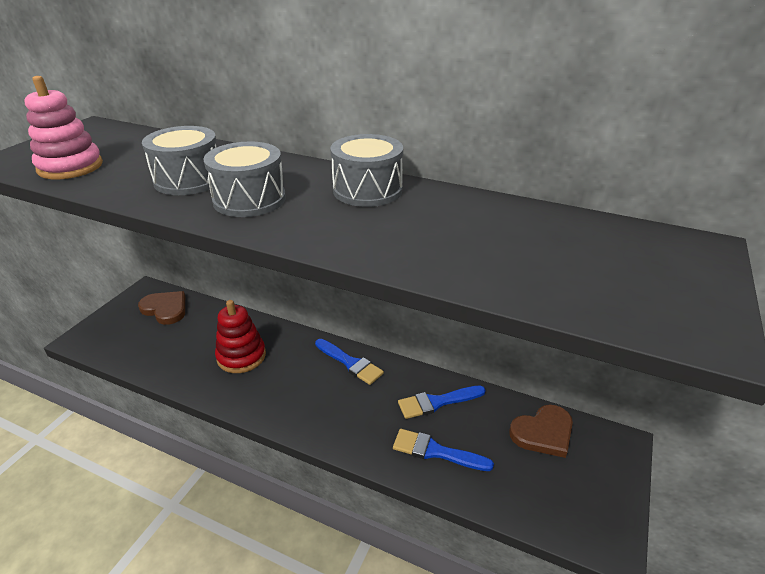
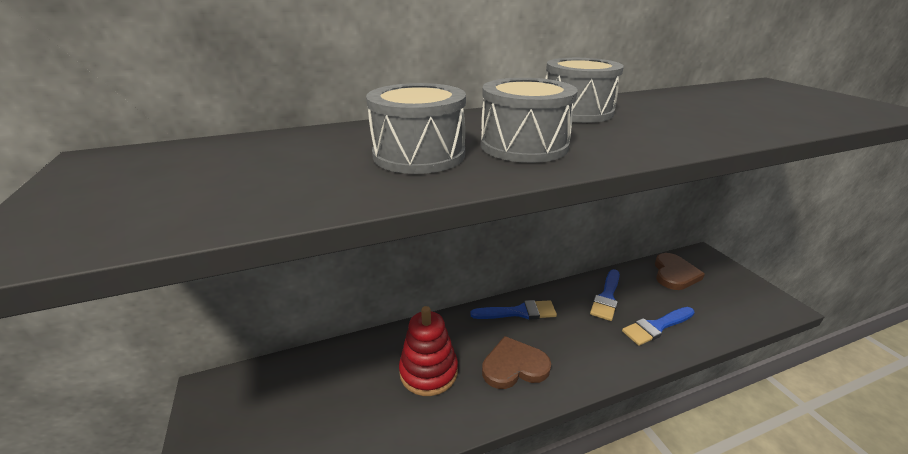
camera: 45 degrees left, 5 degrees down
pink stacking toy [24,76,103,179] -> none
brown heart [138,291,185,325] -> brown heart moved to [482,336,551,389]

